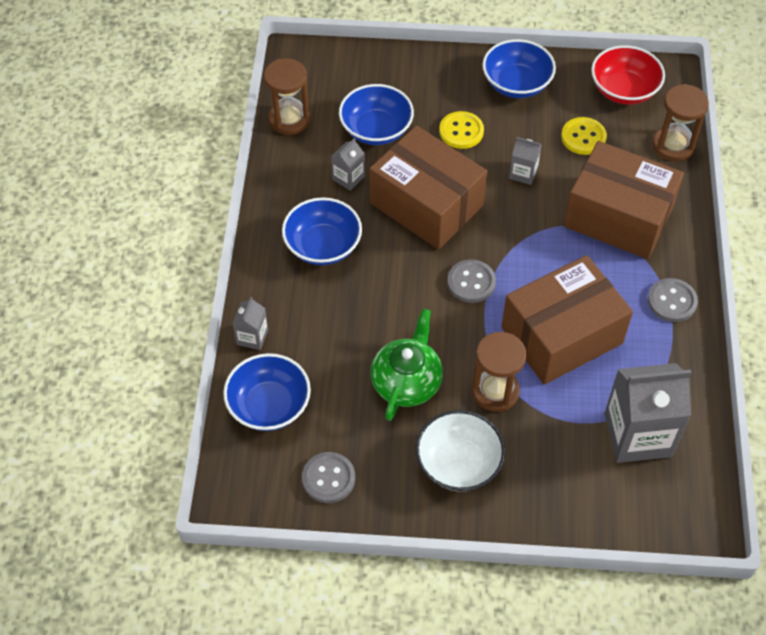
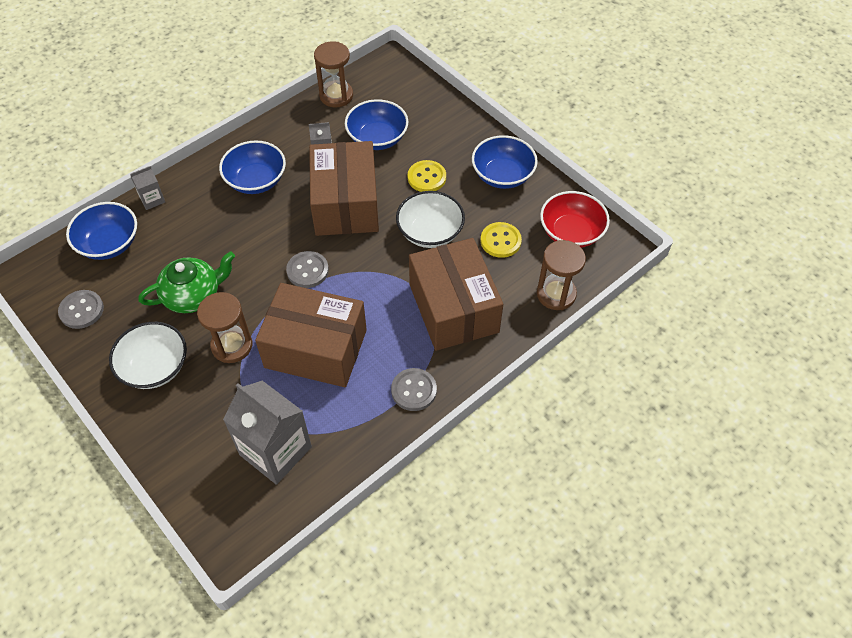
camera: 45 degrees right, 0 degrees up
grey carton [509,137,542,185] -> white bowl [396,191,465,248]

